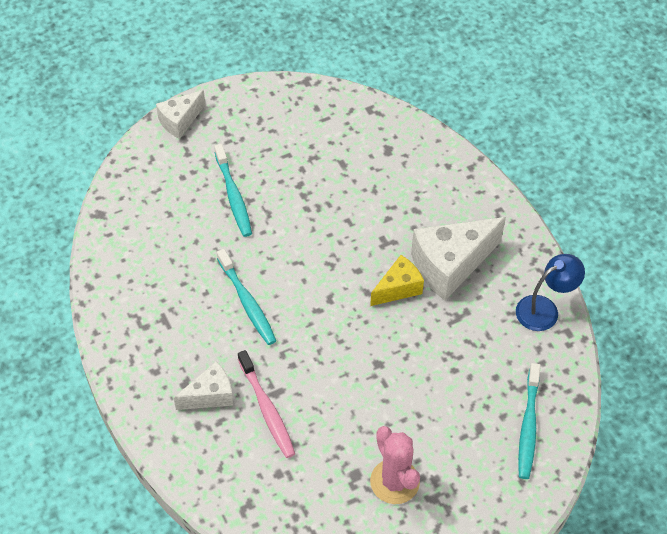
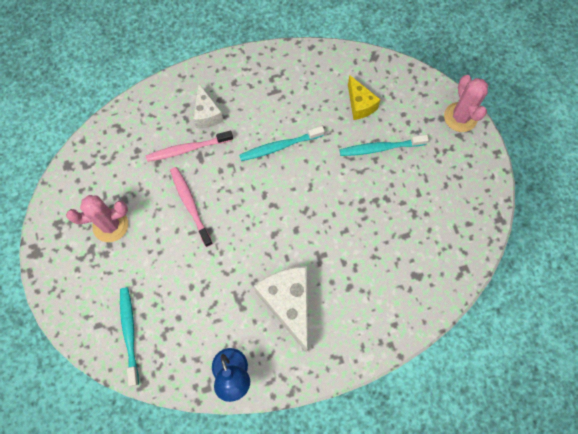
camera: 100 degrees right, 15 degrees up
white cheese [156,90,205,139] -> pink cactus [444,75,488,132]
yellow cheese [370,255,424,306] -> yellow cheese moved to [348,75,381,120]
turquoise toothbrush [518,363,540,479] -> turquoise toothbrush turned 60 degrees clockwise [120,287,139,386]
none -> pink toothbrush [170,167,213,247]

